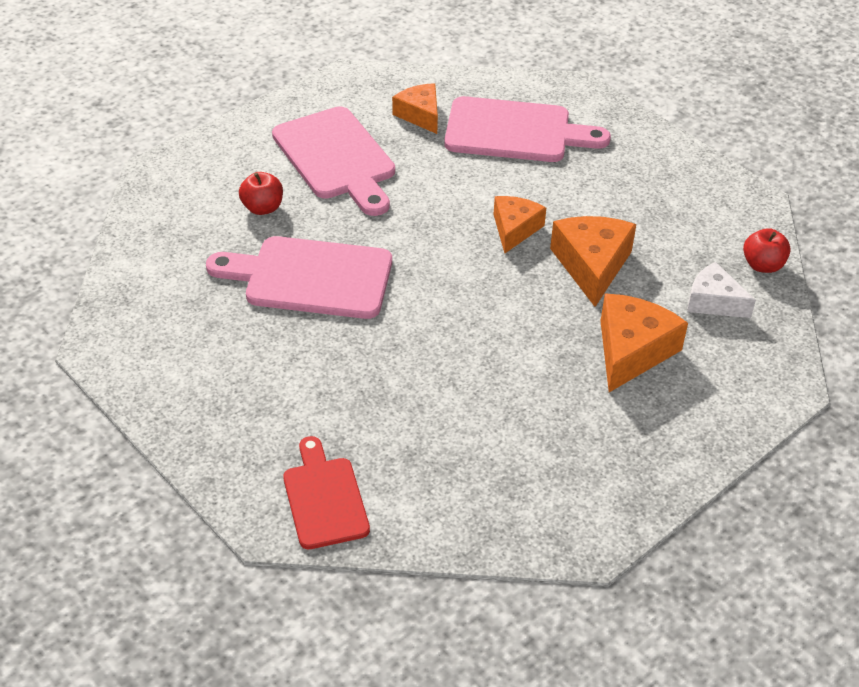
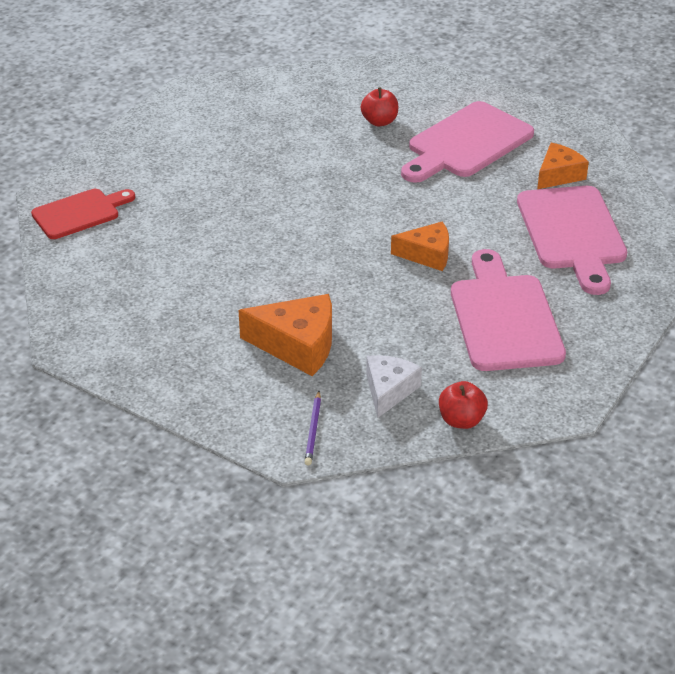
camera: 75 degrees right, 5 degrees down
pink cutting board [206,236,392,319] -> pink cutting board moved to [451,249,566,371]
orange cheese [550,216,636,307] -> none
none -> purple pencil [305,391,321,465]

